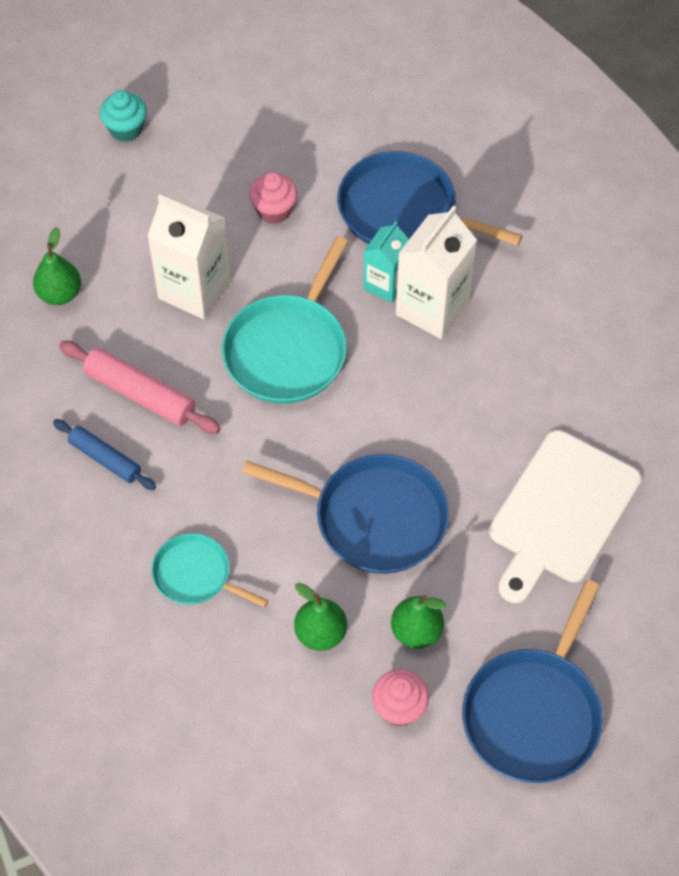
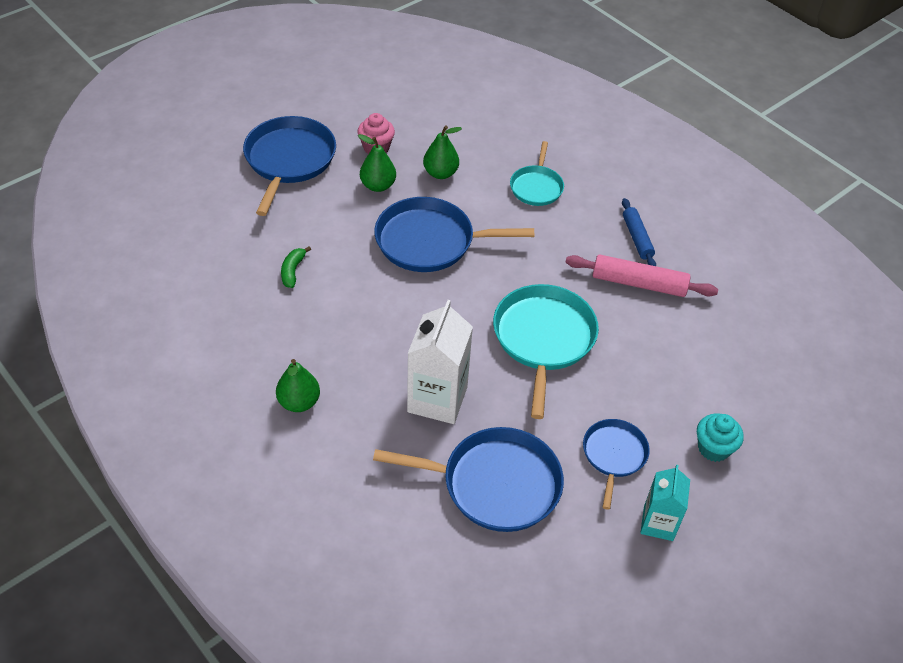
camera: 160 degrees right, 10 degrees down
green pear [33,227,81,305] -> green pear moved to [276,359,320,412]
blue rolling pin [53,419,156,490] -> blue rolling pin turned 60 degrees clockwise [622,198,656,266]
turquoise cupcake [100,90,147,142] -> turquoise cupcake moved to [697,414,744,462]
white carton [147,194,231,319] -> none
turquoise pan [151,533,268,607] -> turquoise pan turned 90 degrees clockwise [510,141,564,206]
pink cupcake [249,172,297,224] -> blue pan [583,419,650,510]
turquoise carton [363,221,409,303] -> turquoise carton moved to [640,465,690,541]
white cutting board [489,430,641,603] -> green banana [281,246,311,288]

